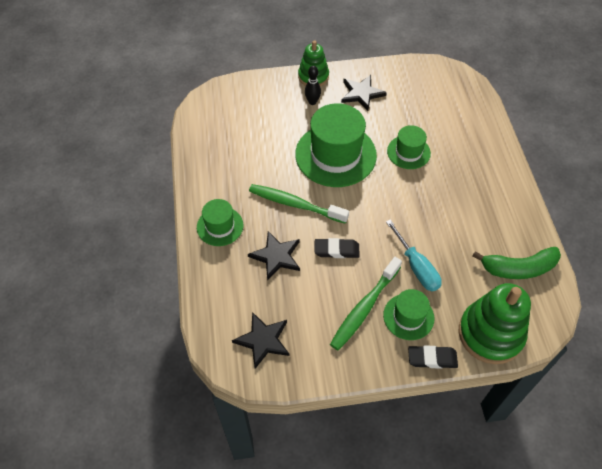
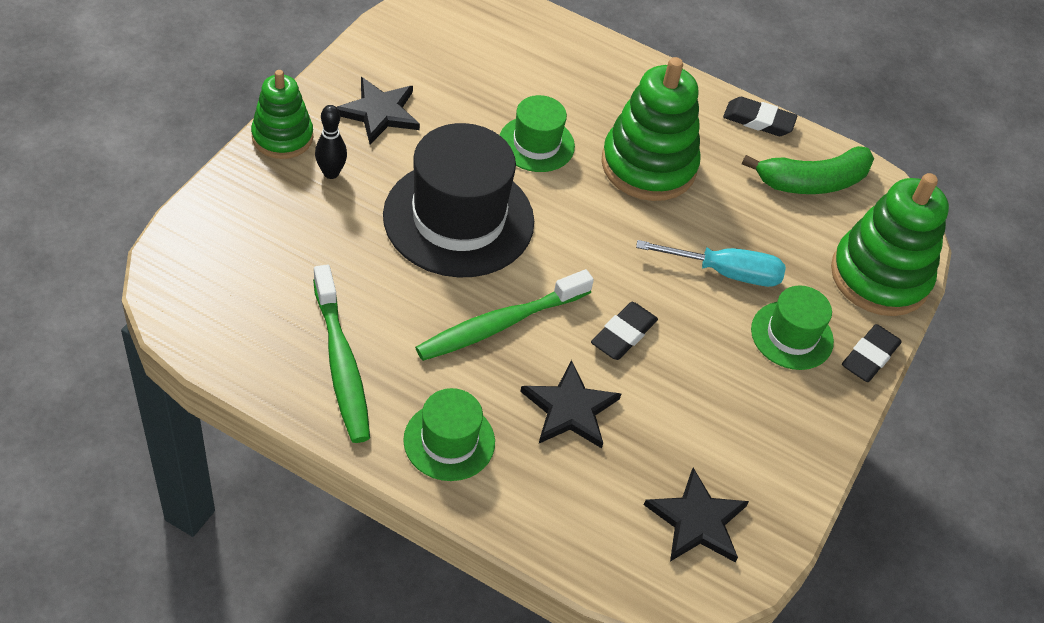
camera: 60 degrees left, 5 degrees down
green hat [295,103,377,187] -> black hat [383,123,534,278]
green toothbrush [330,257,402,350] -> green toothbrush moved to [313,265,370,443]
green banana [472,247,561,279] -> green banana turned 45 degrees clockwise [742,146,874,194]
none -> green stacking toy [601,57,701,201]
none -> black eraser [723,97,797,136]

